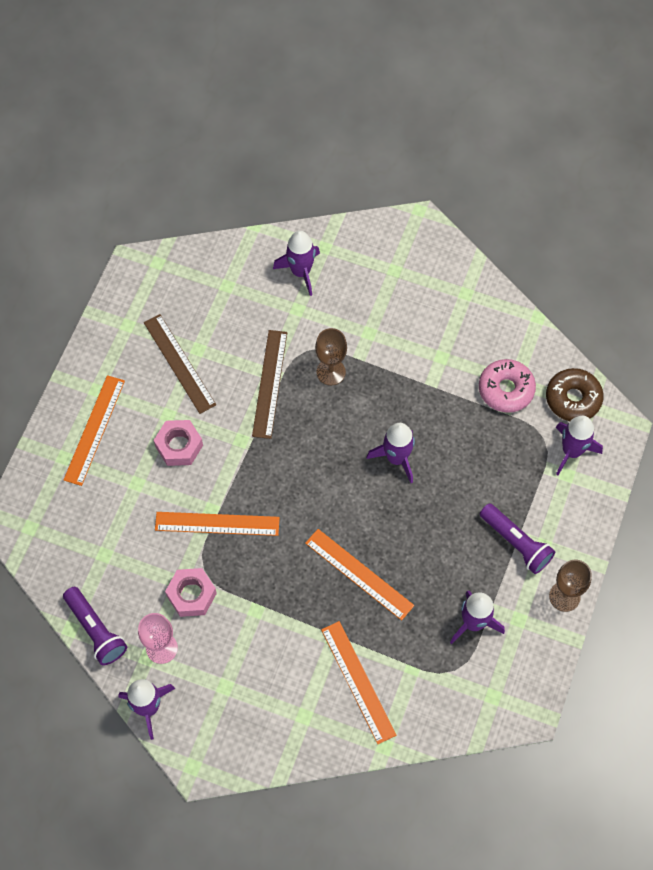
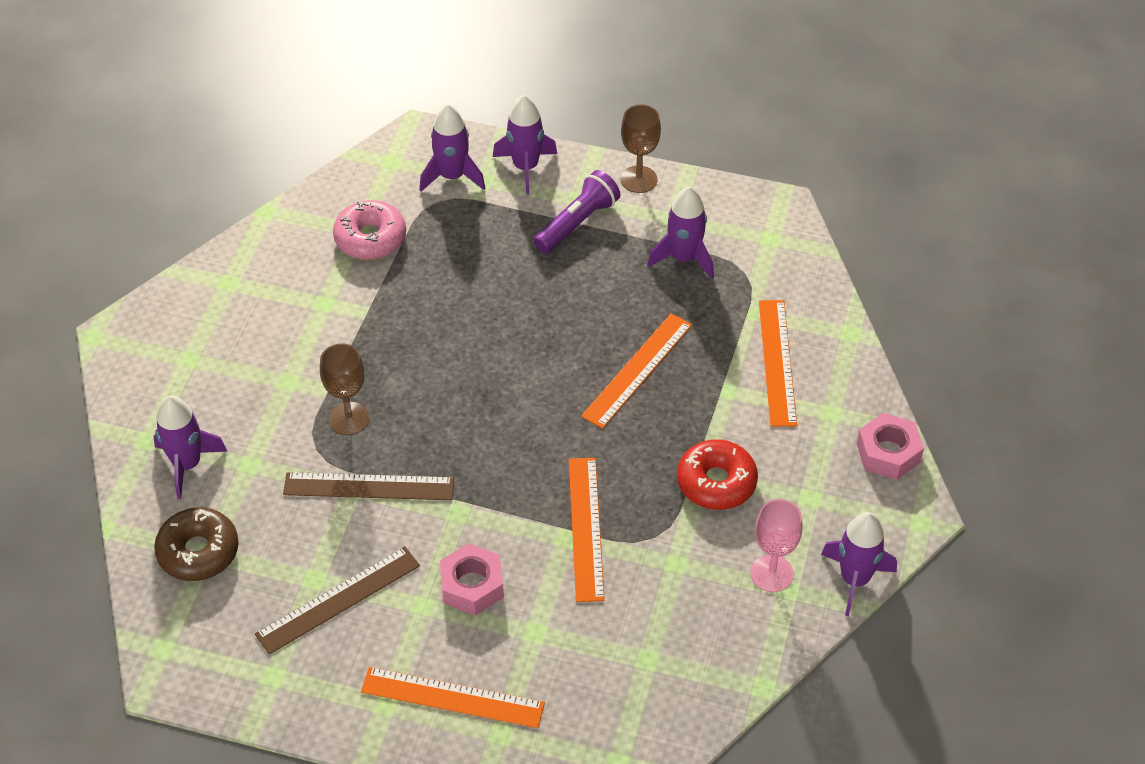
camera: 95 degrees left, 15 degrees down
purple flashlight [63,587,127,666] -> none
pink nut [165,568,217,617] -> pink nut moved to [857,413,924,480]
orange ruler [321,621,396,744] -> orange ruler turned 60 degrees counterclockwise [759,300,797,427]
purple rocket [367,423,415,483] -> purple rocket moved to [493,95,557,194]
brown donut [546,368,604,421] -> brown donut moved to [154,507,239,581]
none -> red donut [677,440,758,510]

